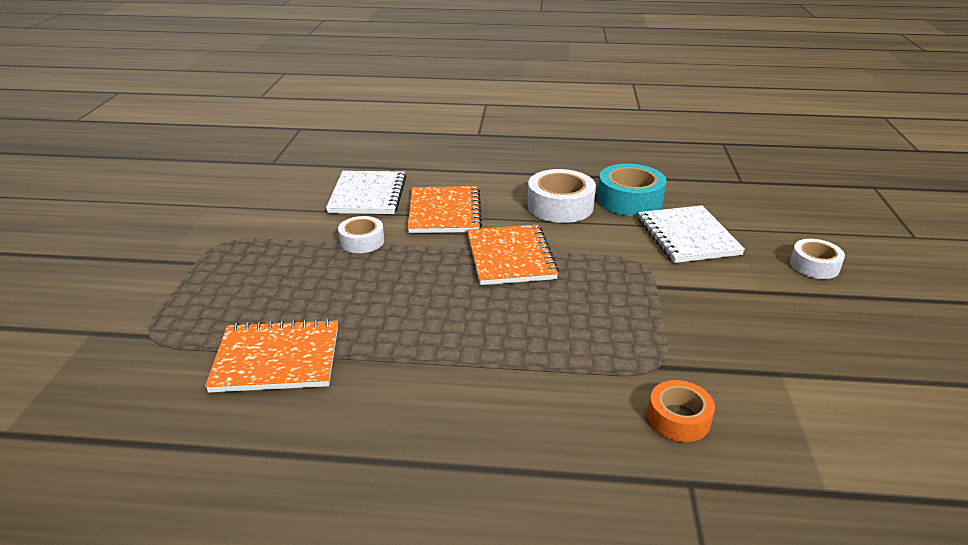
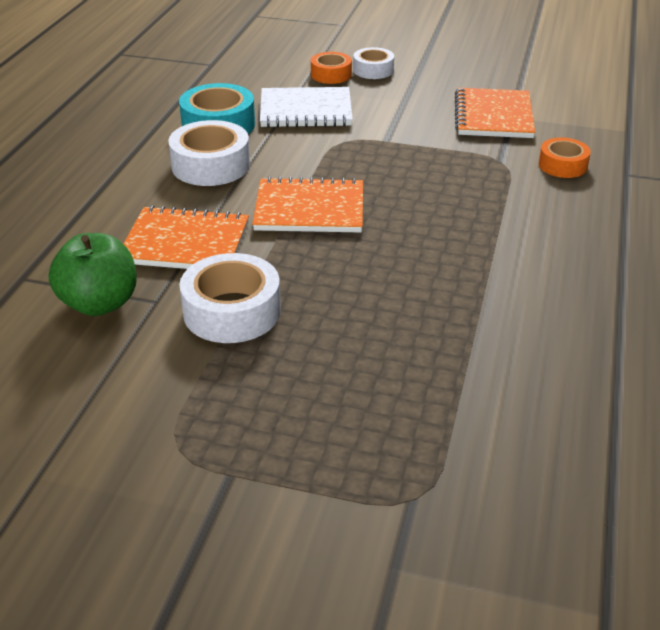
camera: 80 degrees left, 5 degrees up
orange notebook [205,319,338,393] -> orange notebook moved to [455,88,535,138]
white notebook [326,171,406,214] -> green apple [49,233,137,316]
white tape [338,216,384,253] -> white tape [179,253,281,343], size x1.63
none -> orange tape [311,52,352,84]

